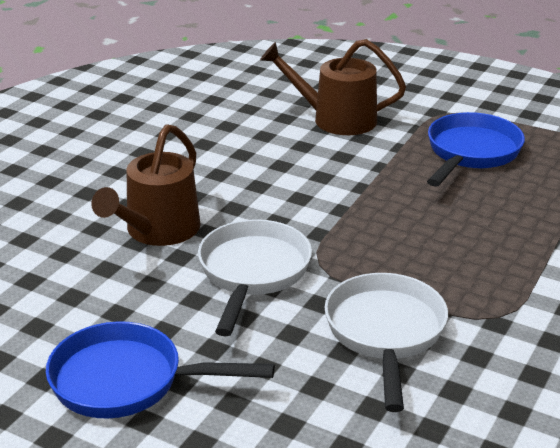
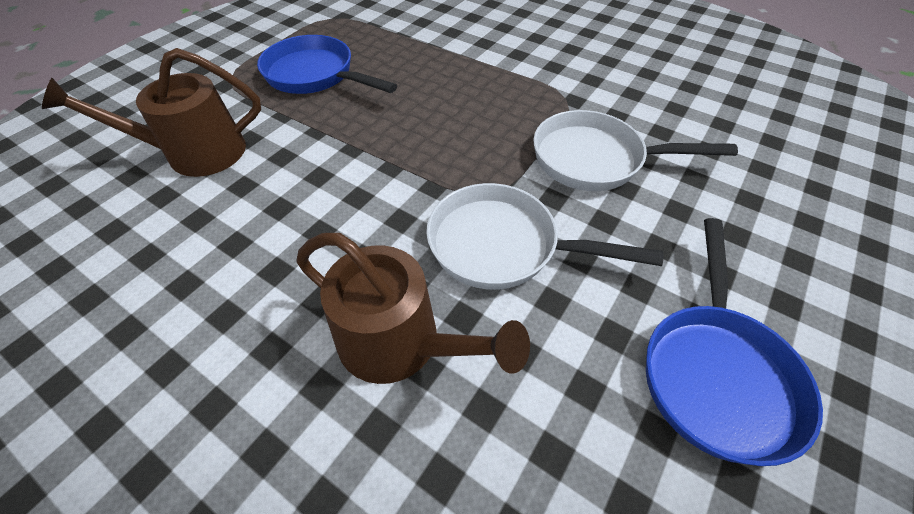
camera: 85 degrees left, 20 degrees up
brown watering can [260,39,406,135] -> brown watering can turned 60 degrees clockwise [42,48,261,177]

